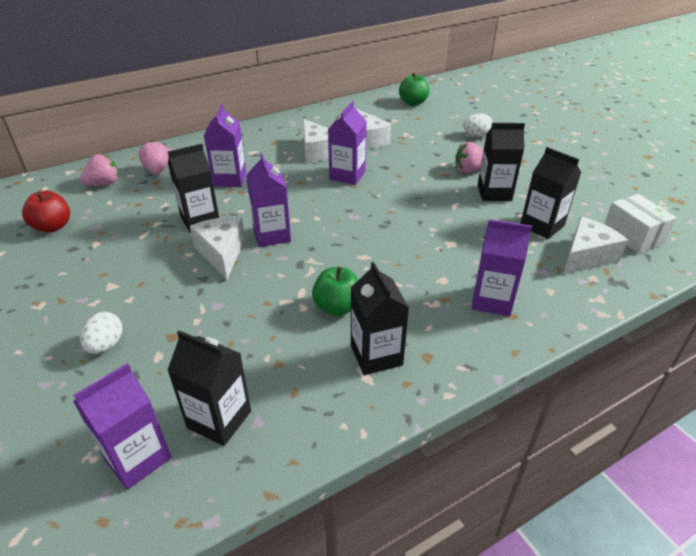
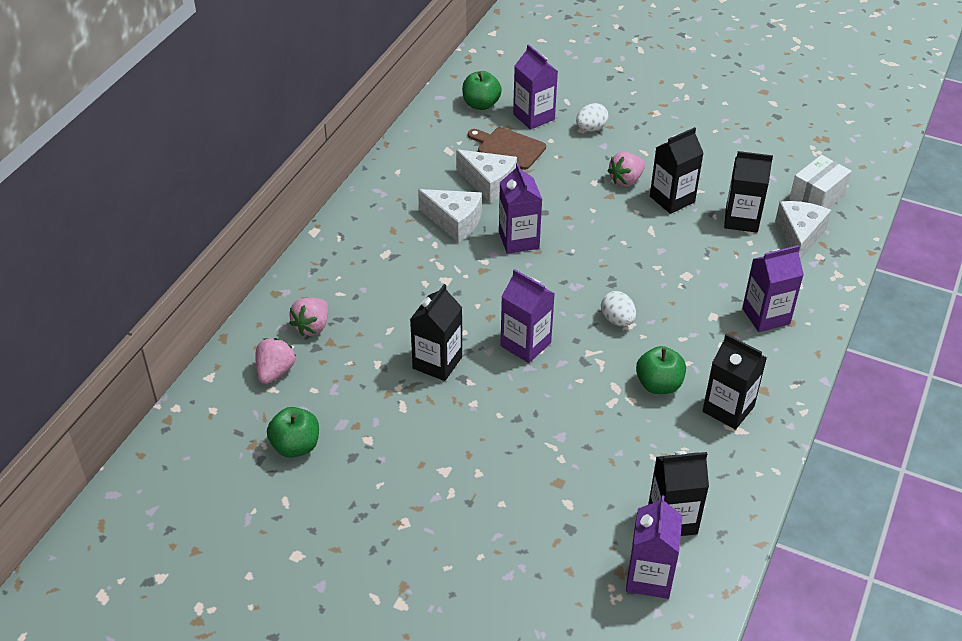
camera: 35 degrees left, 5 degrees up
red apple [22,191,70,233] -> green apple [267,407,319,458]
white egg [80,312,123,354] -> white egg moved to [601,291,636,326]
pink strawberry [139,140,169,175] -> pink strawberry turned 105 degrees counterclockwise [289,298,328,336]
white cheese [190,217,245,279] -> none
purple carton [204,104,246,187] -> purple carton moved to [513,44,558,130]
white box [604,194,676,254] -> white box turned 75 degrees counterclockwise [789,155,851,208]
none -> brown cutting board [468,127,546,170]

